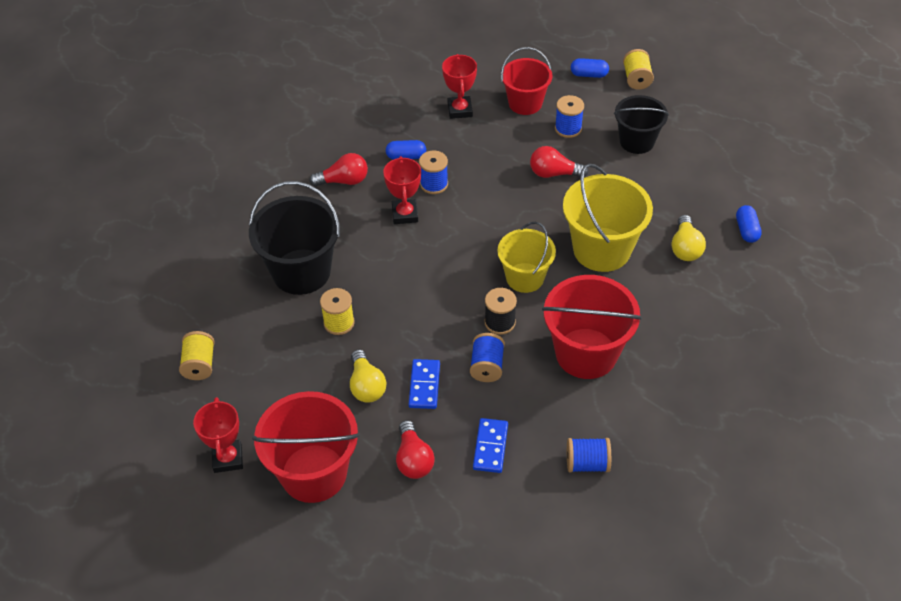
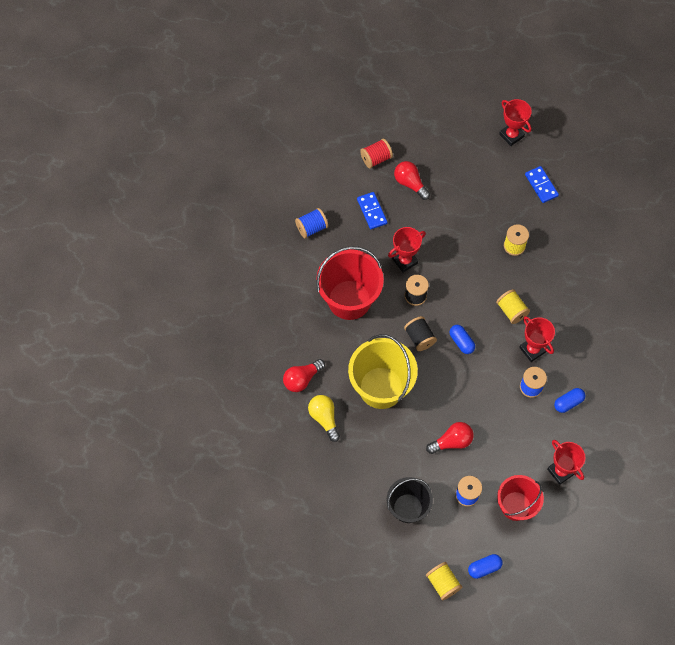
camera: 150 degrees right, 15 degrees up
yellow spool [179,331,215,380] -> yellow spool moved to [496,289,530,324]
black bucket [249,181,340,295] -> none
red bucket [252,391,360,503] -> none
red light bulb [309,153,368,187] -> red light bulb moved to [283,359,325,392]
yellow light bulb [350,349,386,403] -> none
blue domino [409,359,440,409] -> blue domino moved to [525,166,559,203]
blue spool [470,333,505,382] -> red trophy [388,227,426,273]
yellow bucket [497,222,556,293] -> black spool [404,316,437,351]
blue capsule [736,205,762,243] -> blue capsule moved to [450,325,475,354]
none -> red spool [360,139,393,169]

